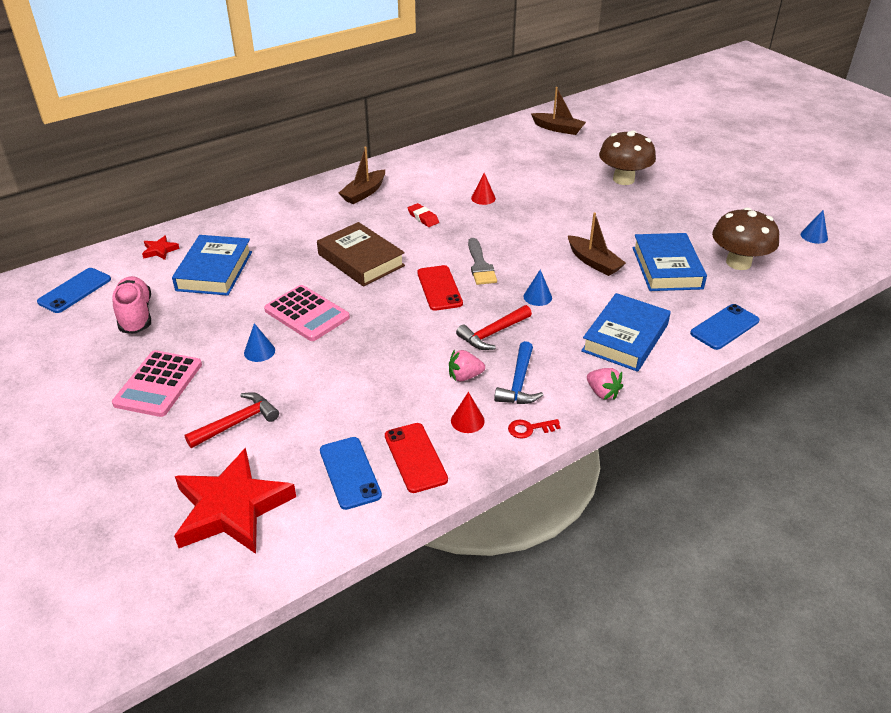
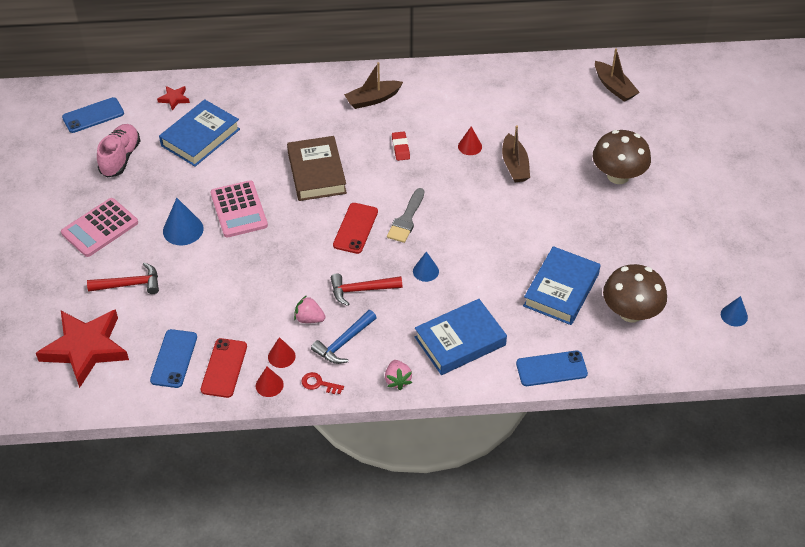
camera: 30 degrees right, 10 degrees up
blue cone [244,323,275,362] -> blue cone [163,198,204,245], size x1.59
brown boat [568,213,626,276] -> brown boat moved to [502,125,530,182]
none -> red cone [255,367,284,397]

